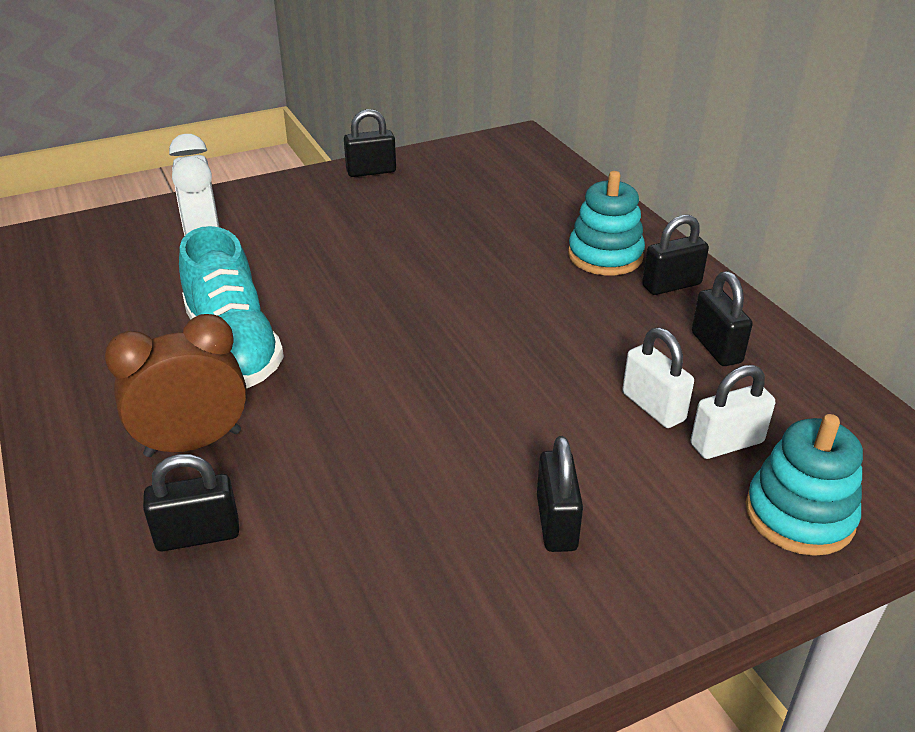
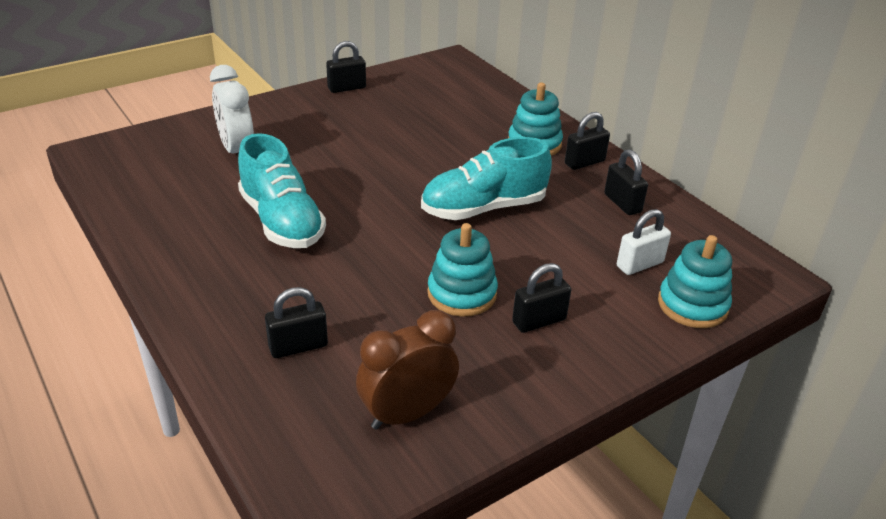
camera: 10 degrees left, 0 degrees up
brown clock [105,314,247,457] -> brown clock moved to [356,310,459,430]
black padlock [537,436,583,552] -> black padlock turned 75 degrees clockwise [512,263,571,333]
white padlock [622,327,694,428] -> none
none -> turquoise shoe [421,137,552,220]
none -> turquoise stacking toy [427,223,498,317]

